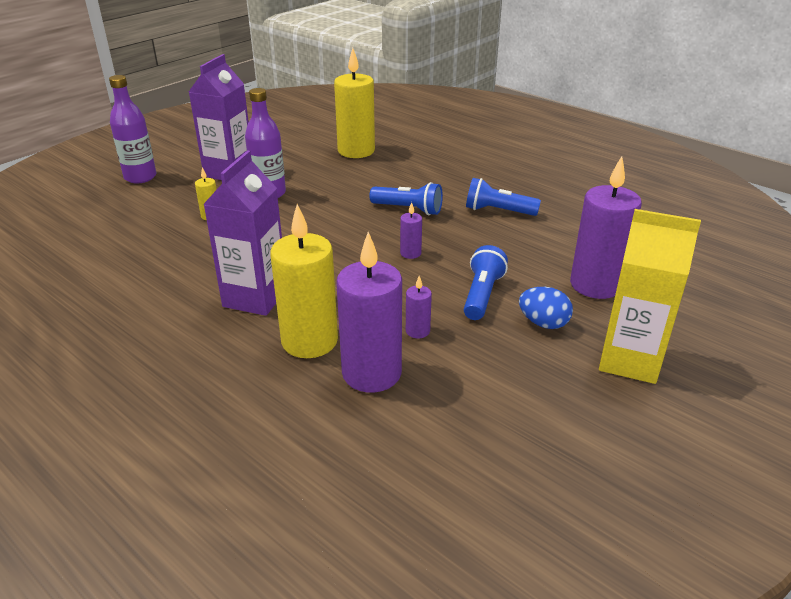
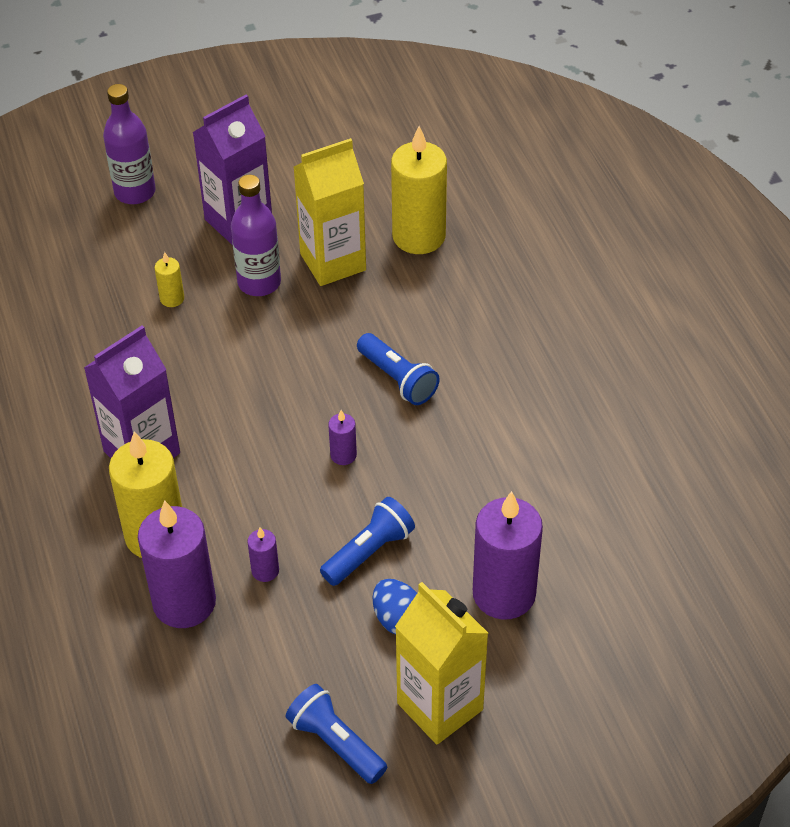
camera: 30 degrees right, 15 degrees up
blue flashlight [466,178,541,216] -> blue flashlight moved to [285,684,387,784]
none -> yellow carton [293,138,366,286]

